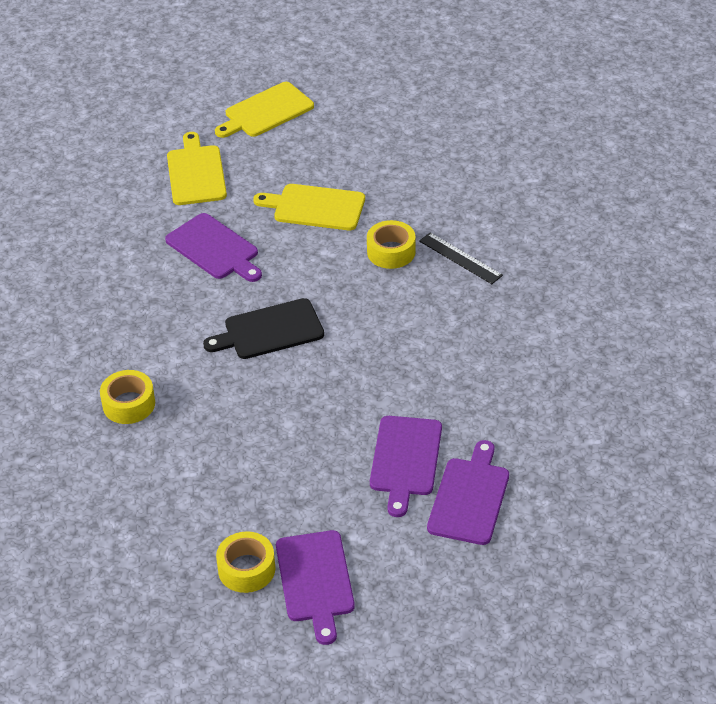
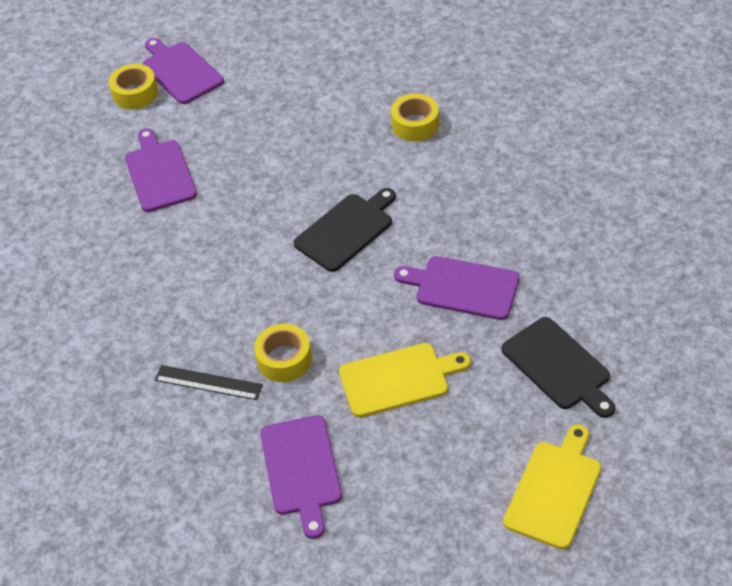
camera: 155 degrees right, 5 degrees up
yellow cutting board [167,132,227,205] -> black cutting board [502,317,616,418]
yellow tape [216,531,276,593] -> yellow tape moved to [109,64,158,109]
purple cutting board [427,440,509,545] -> purple cutting board moved to [260,415,342,539]

